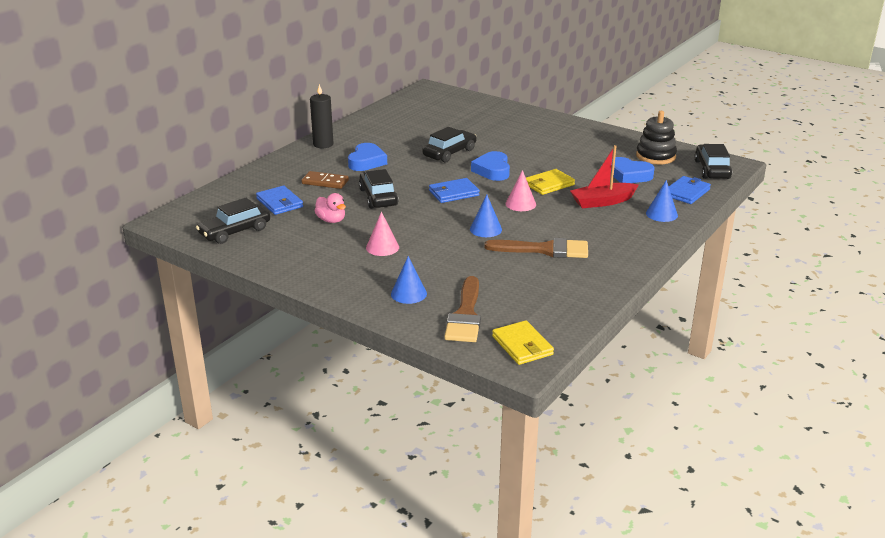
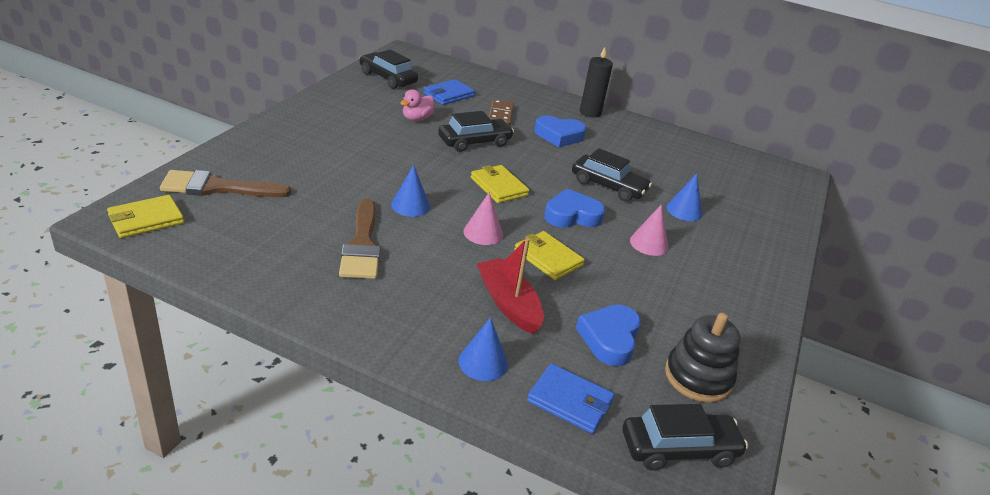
camera: 75 degrees right, 5 degrees up
pink cone [366,212,399,256] -> pink cone moved to [630,204,669,256]
blue cone [391,256,427,304] -> blue cone moved to [667,173,702,221]
blue wallet [429,178,480,203] -> yellow wallet [471,165,529,203]

